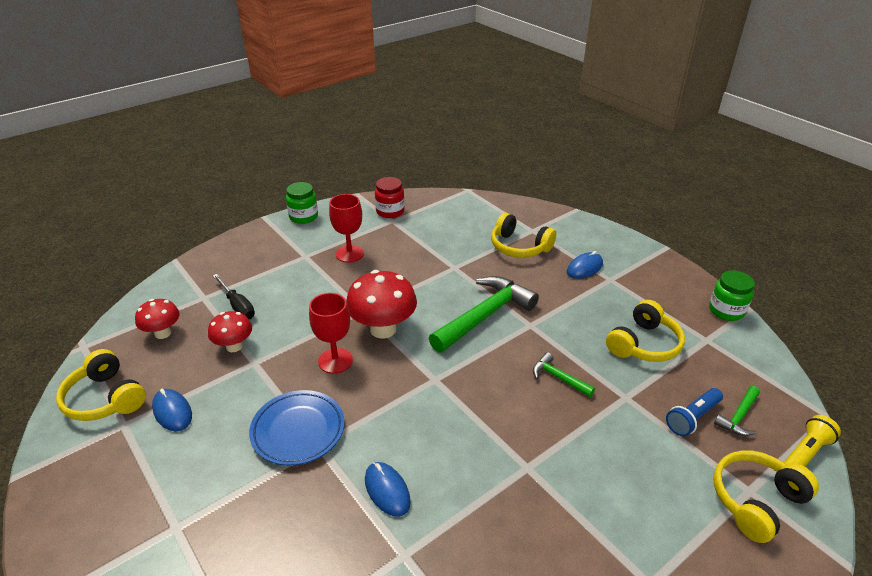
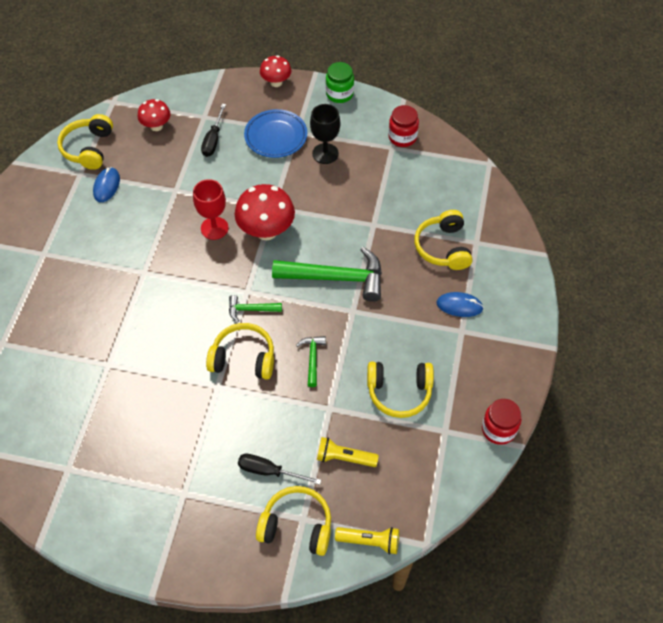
camera: 50 degrees right, 20 degrees up
red mushroom [208,311,252,352] -> red mushroom moved to [260,55,291,87]
blue plate [249,390,345,466] -> blue plate moved to [244,109,307,158]
red goblet [329,194,364,263] -> black goblet [310,104,340,164]
blue mouse [365,462,411,517] -> none
blue flashlight [666,388,723,436] -> yellow flashlight [317,437,379,467]
green jar [709,270,755,321] -> red jar [482,399,521,445]
green hammer [714,386,760,436] -> green hammer moved to [229,295,282,322]
none -> yellow headphones [206,323,274,380]
none -> black screwdriver [238,454,321,485]

